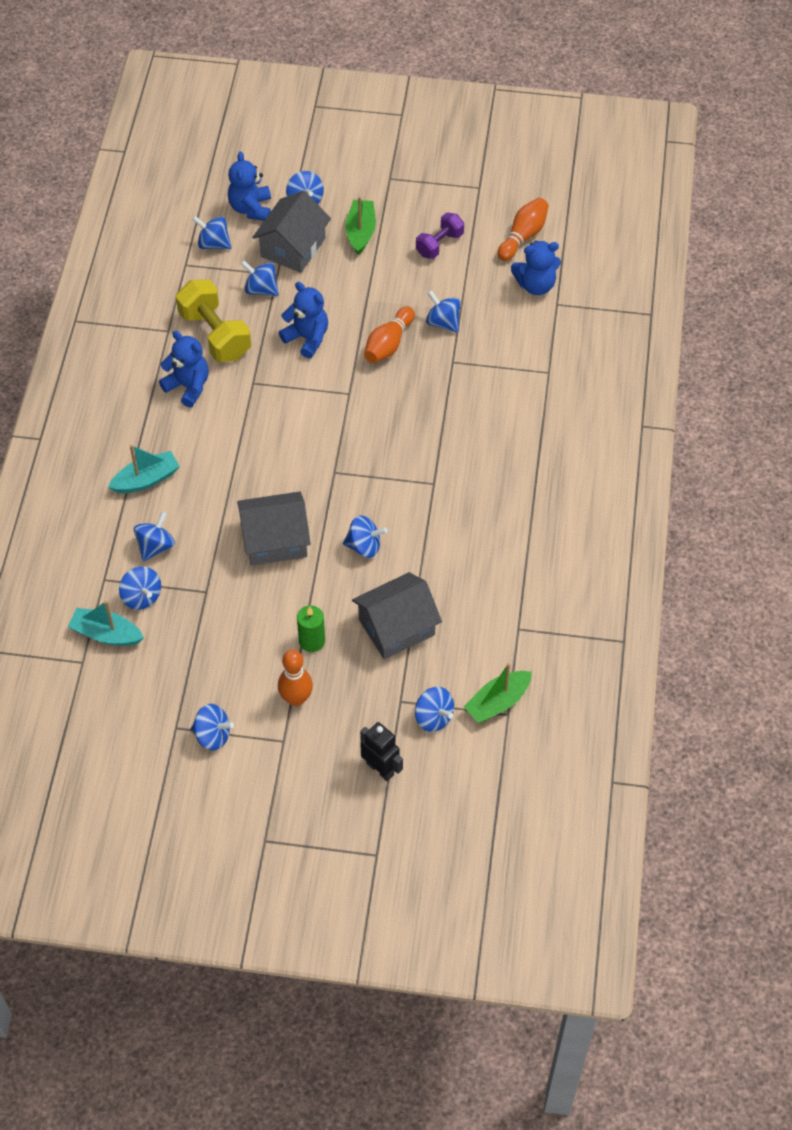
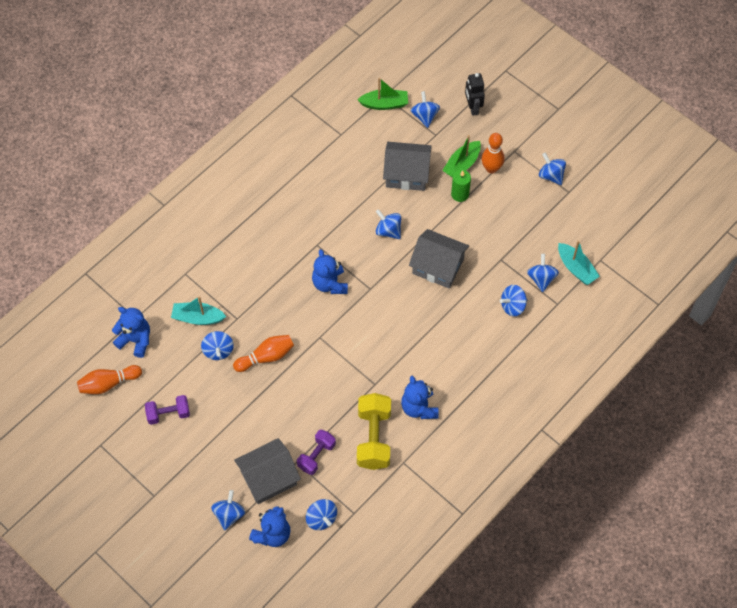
camera: 145 degrees left, 5 degrees up
turquoise boat [108,445,180,493] -> turquoise boat moved to [171,296,226,325]
blue spinning top [241,260,279,296] -> purple dumbbell [297,429,336,475]
blue teddy bear [279,282,328,358] -> blue teddy bear moved to [312,249,348,294]
green boat [345,196,376,255] -> green boat moved to [442,135,481,178]

